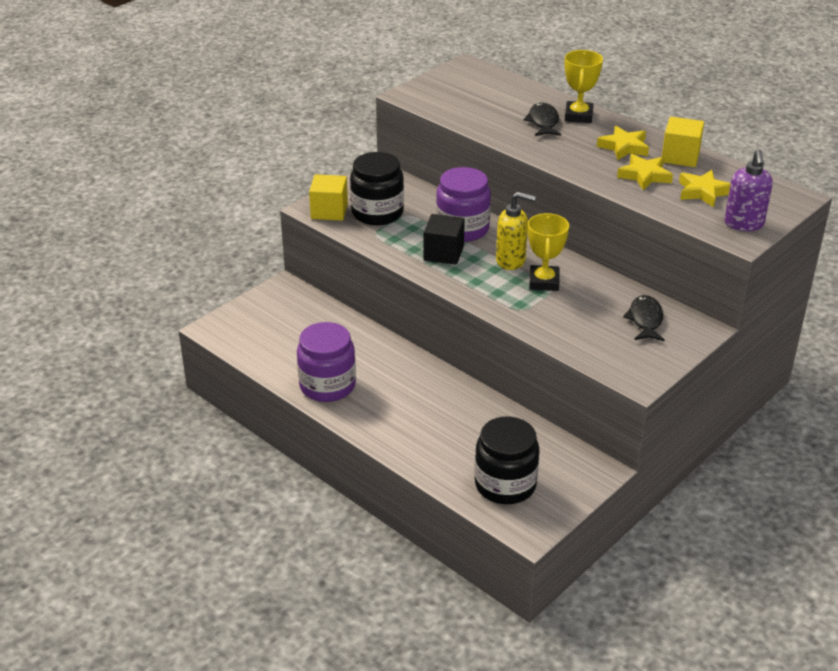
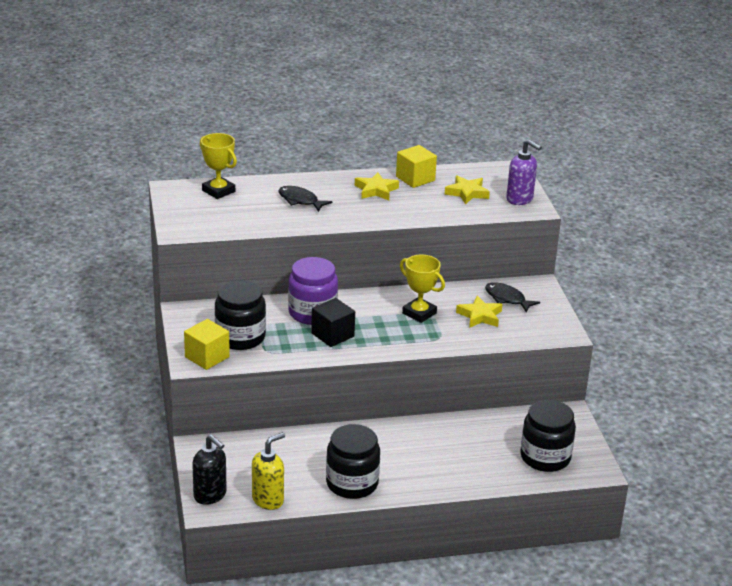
camera: 55 degrees left, 5 degrees down
purple jar [297,322,356,402] -> black jar [326,424,380,499]
yellow soap dispenser [496,192,536,270] -> yellow soap dispenser moved to [252,432,285,510]
yellow trophy [565,50,603,123] -> yellow trophy moved to [200,133,237,199]
yellow star [617,154,673,190] -> yellow star moved to [456,296,503,328]
none -> black soap dispenser [192,435,227,505]

